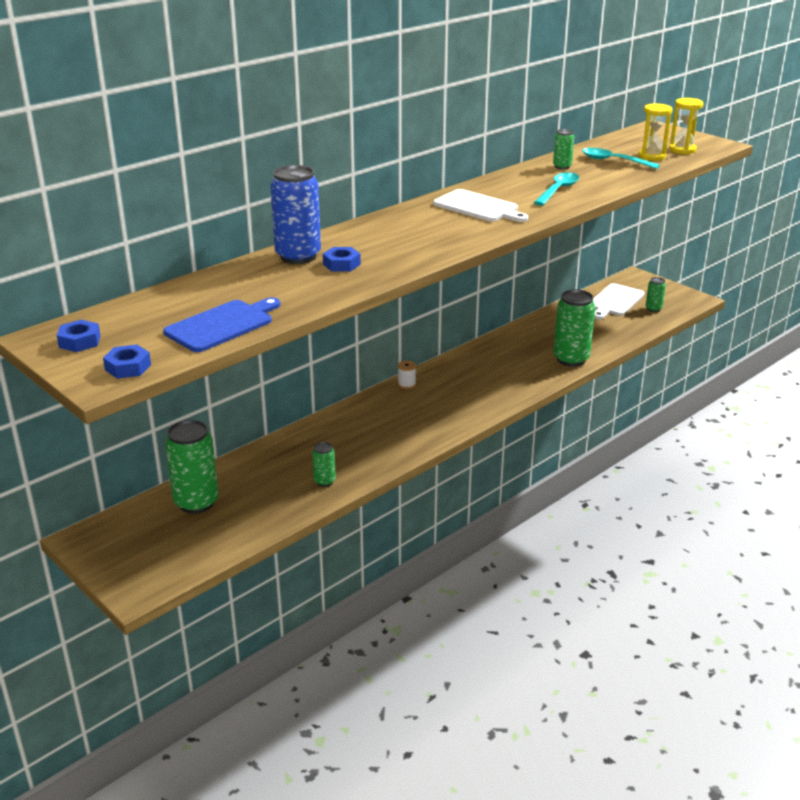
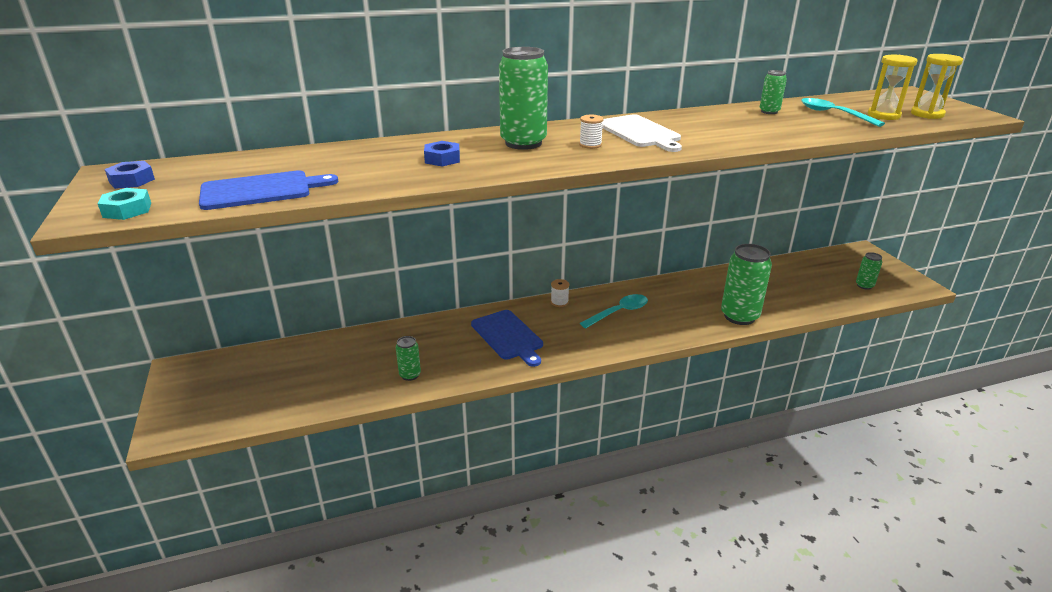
camera: 25 degrees right, 0 degrees up
blue nut [103,345,151,379] -> turquoise nut [98,188,151,220]
green can [165,420,219,514] -> green can moved to [499,47,548,150]
blue can [270,165,321,264] -> none
turquoise spoon [534,172,579,206] -> turquoise spoon moved to [580,294,648,328]
white cutting board [593,283,645,319] -> none
none -> blue cutting board [471,310,543,367]
none -> white spool [579,115,604,149]

